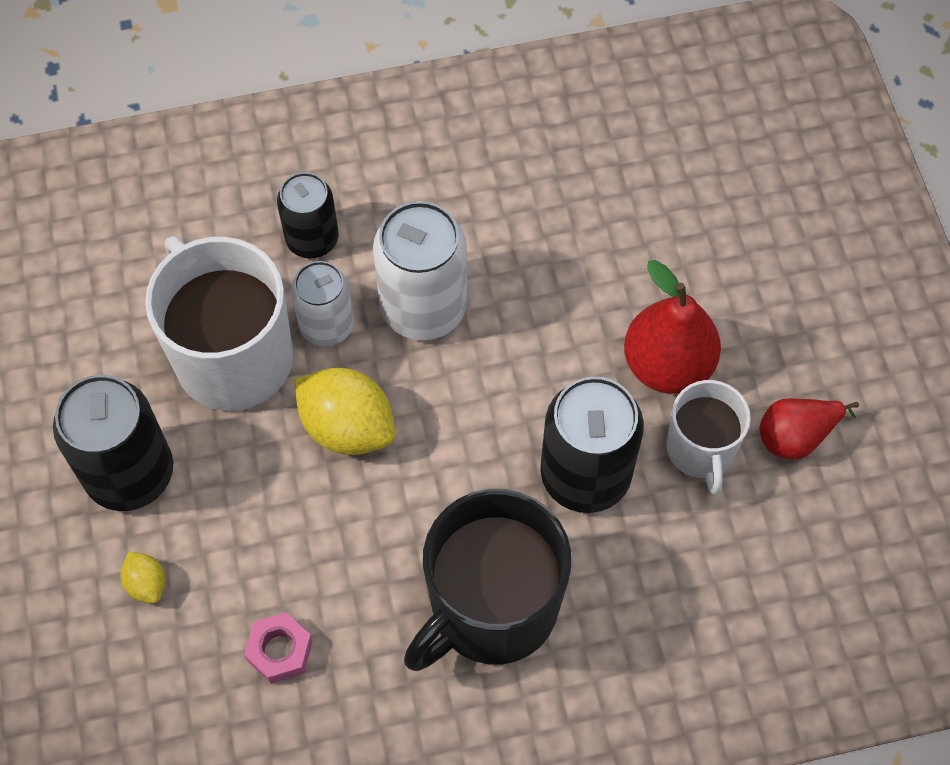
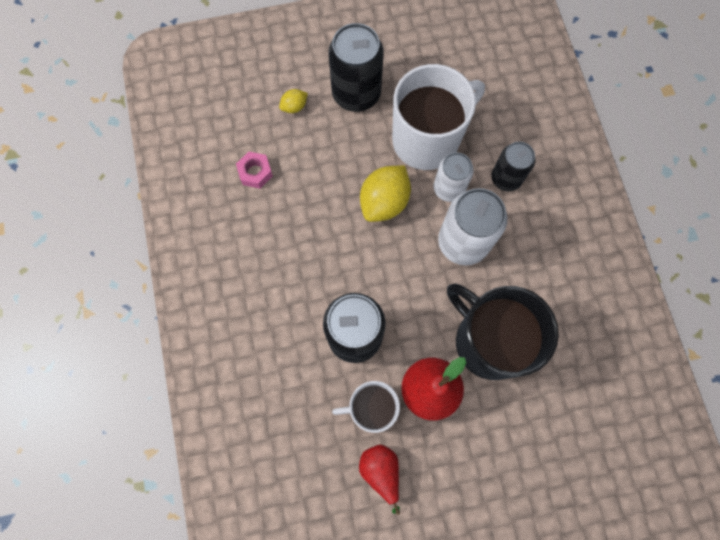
camera: 90 degrees right, 10 degrees up
black mug [404,489,572,671] -> black mug moved to [447,283,559,380]

